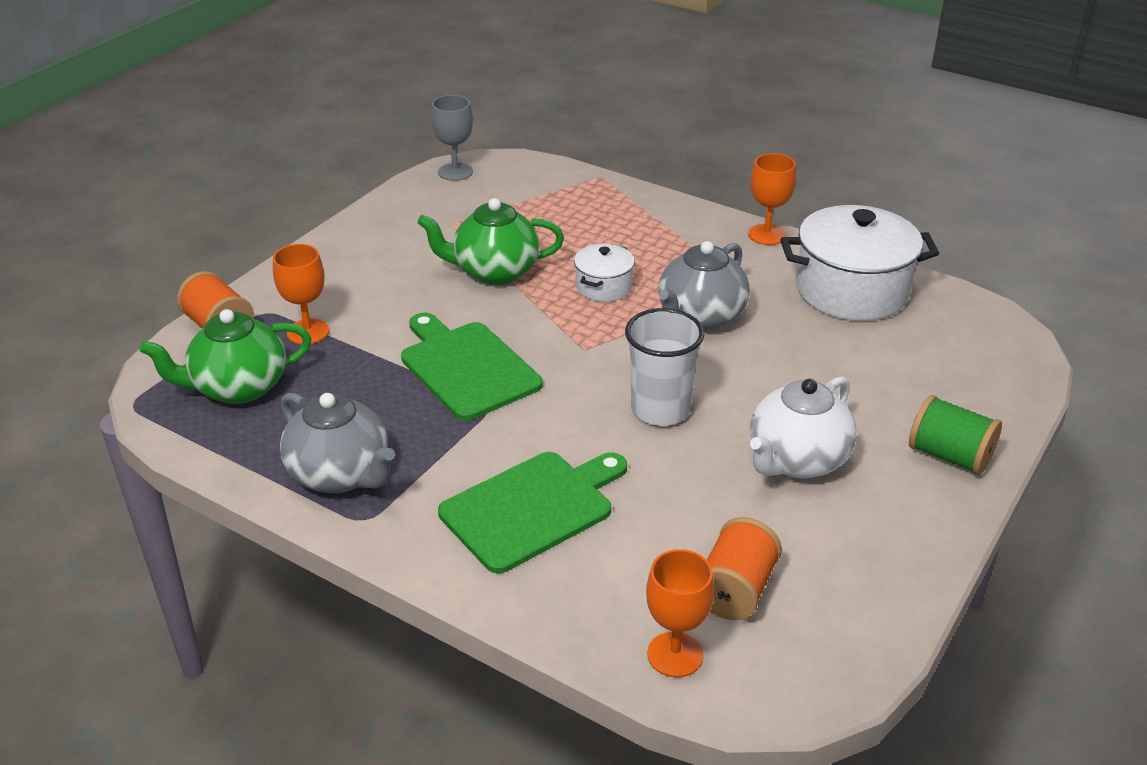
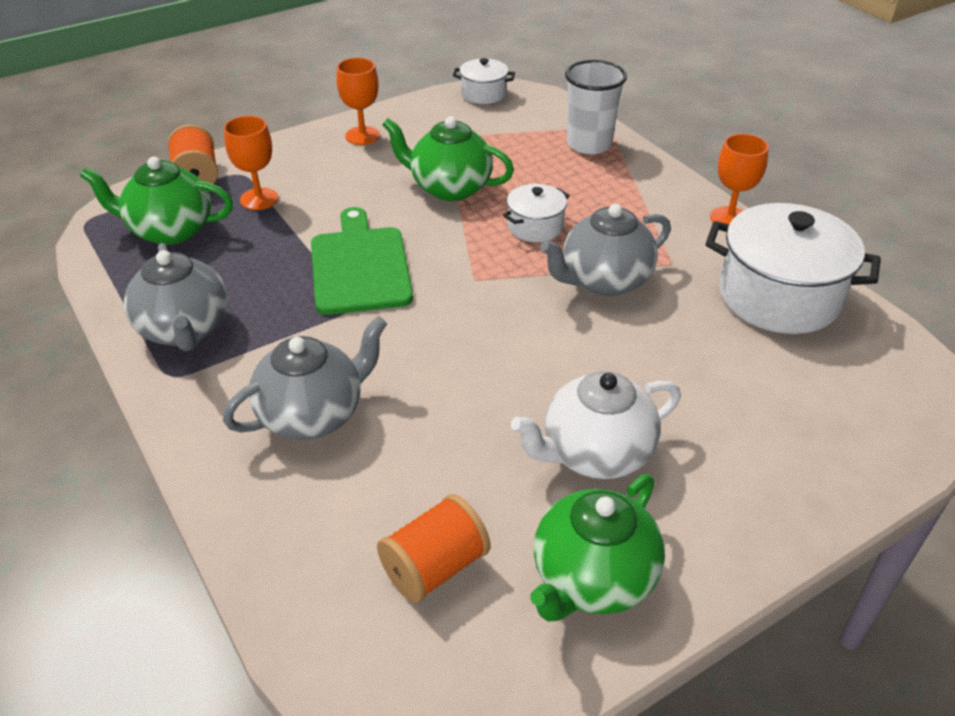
camera: 25 degrees right, 5 degrees up
grey goblet [431,95,473,181] -> white pot [453,58,515,104]
green cutting board [438,452,627,573] -> grey teapot [223,316,387,440]
white cup [625,308,705,426] -> white cup moved to [565,60,627,154]
orange goblet [646,549,714,677] -> orange goblet moved to [336,58,380,145]
green spool [909,395,1002,475] -> none
none -> green teapot [530,474,665,622]

